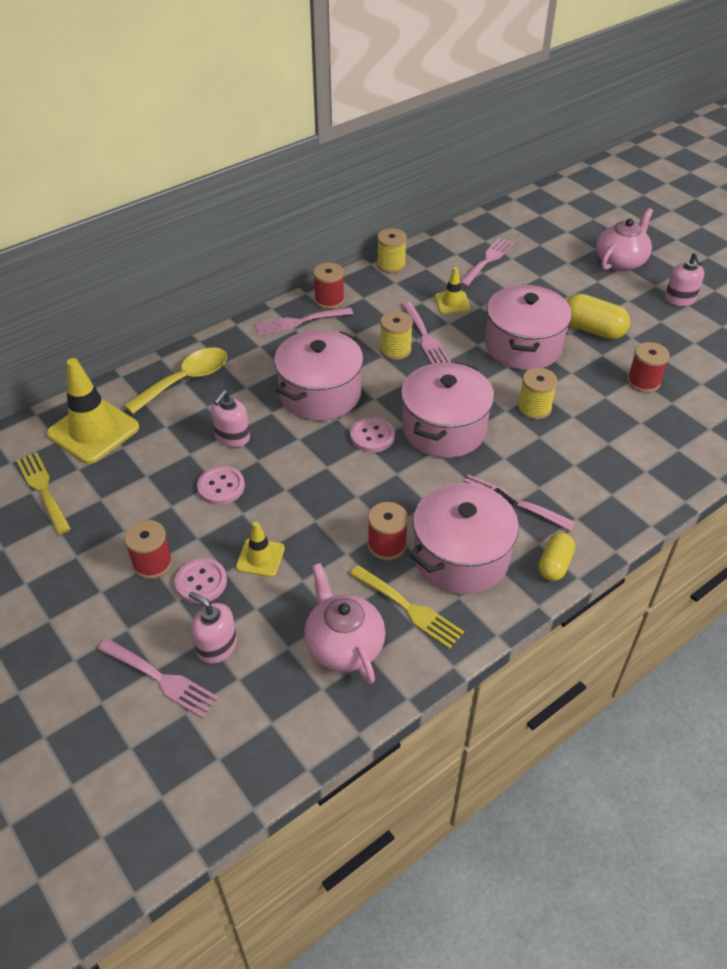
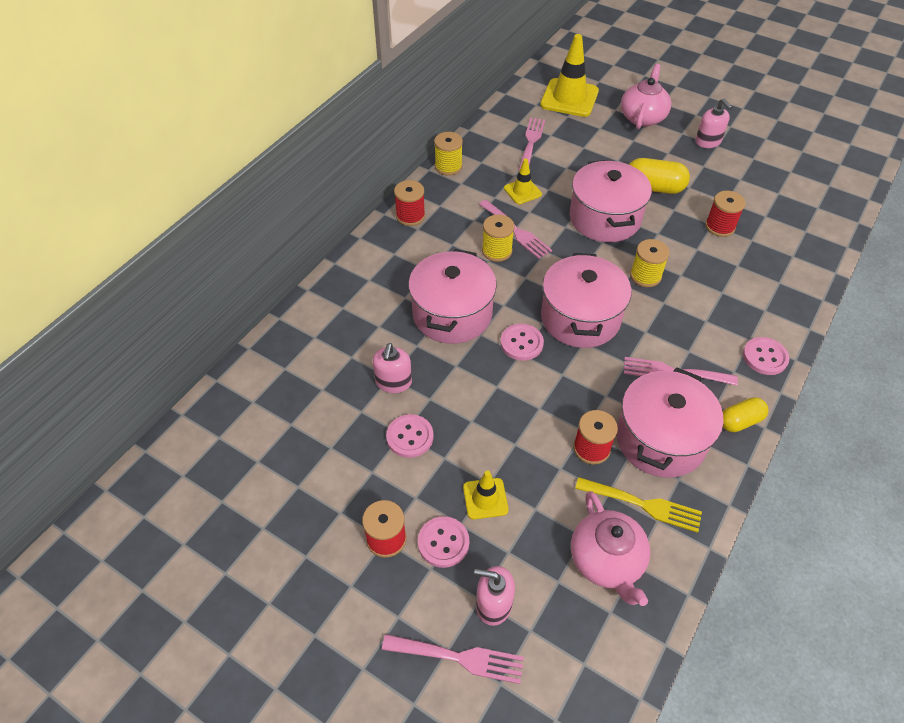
camera: 20 degrees left, 5 degrees up
yellow fork [17,452,71,535] -> none
yellow traffic cone [47,358,139,464] -> yellow traffic cone moved to [540,34,599,117]
yellow spoon [124,347,227,414] -> none
pink fork [255,307,353,336] -> none
pink teapot [304,563,386,684] -> pink teapot turned 150 degrees counterclockwise [571,491,650,606]
yellow capsule [539,533,575,581] -> yellow capsule turned 60 degrees clockwise [723,397,768,432]
none -> pink button [743,337,790,375]

